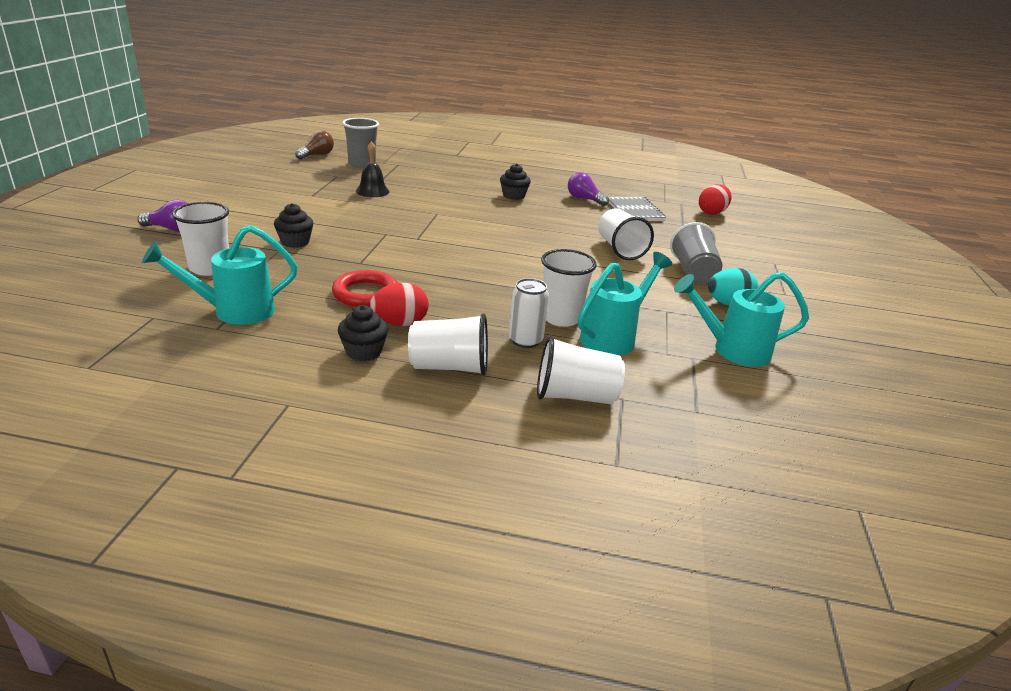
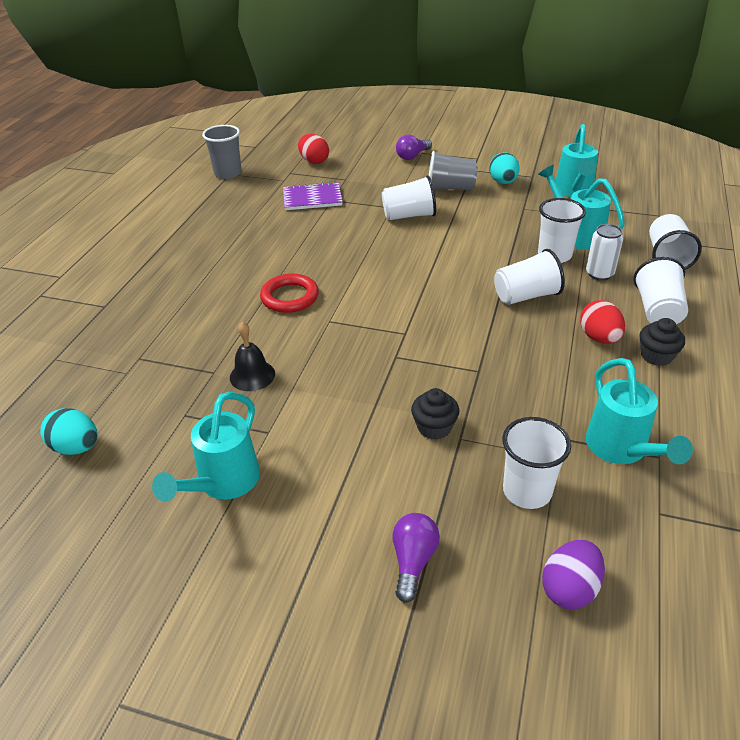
camera: 80 degrees left, 10 degrees up
brown light bulb [295,130,334,160] -> turquoise egg [40,408,98,455]
red ring [332,270,398,307] -> red ring moved to [260,274,319,313]
grey cup [342,118,379,168] -> grey cup moved to [202,125,242,179]
black cupcake [500,163,531,200] -> none
purple light bulb [568,172,609,206] -> purple light bulb moved to [396,135,432,160]
grey notebook [609,197,666,221] -> purple notebook [283,182,343,210]
none -> turquoise watering can [152,392,260,502]
none -> white cup [494,249,565,305]
none -> purple egg [542,540,605,609]

